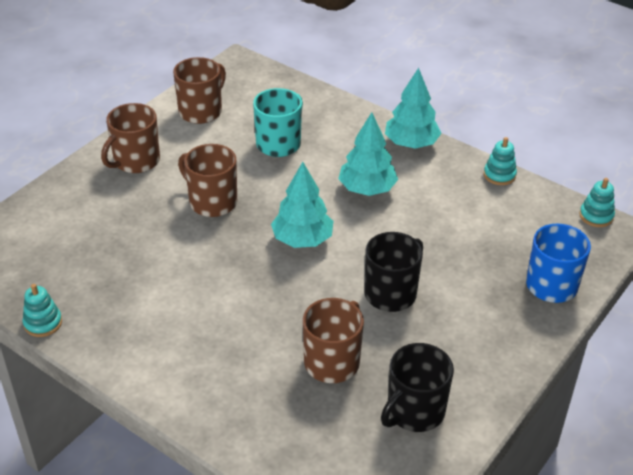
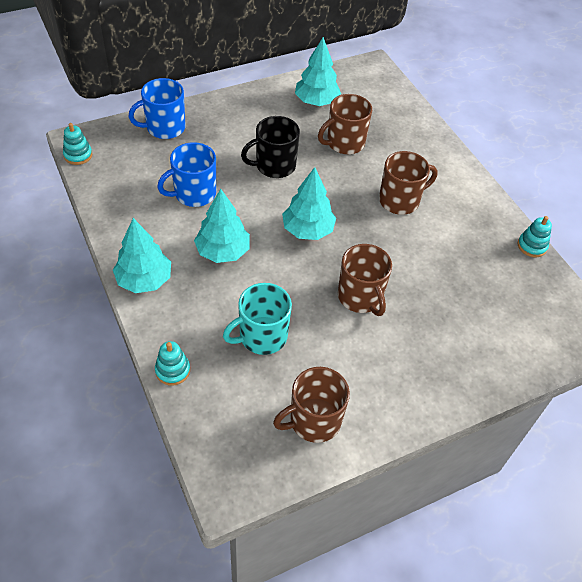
camera: 155 degrees left, 10 degrees up
brown mug [101,103,160,173] -> brown mug moved to [379,151,438,215]
black mug [381,343,454,432] -> turquoise tree [295,37,341,106]
turquoise stacking toy [484,137,517,185] -> turquoise stacking toy moved to [155,341,190,386]
none -> blue mug [157,142,216,207]

